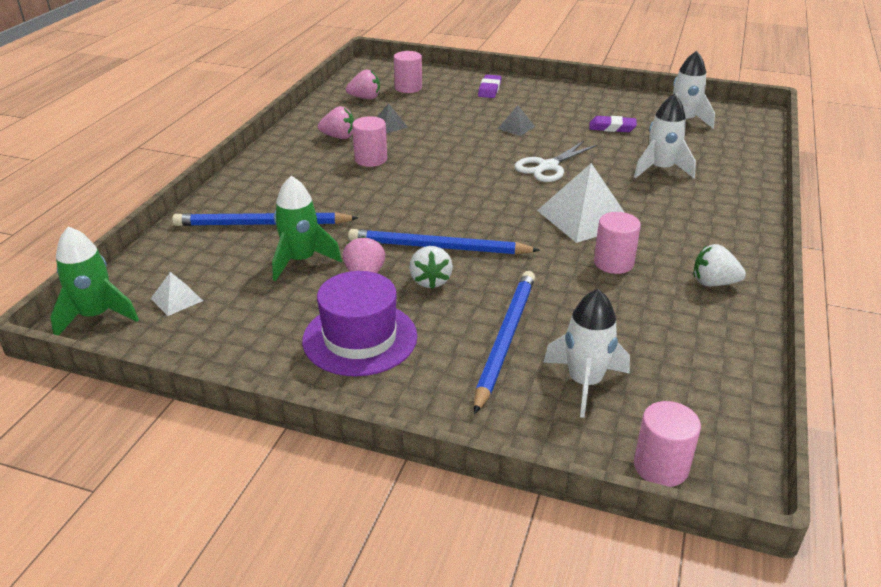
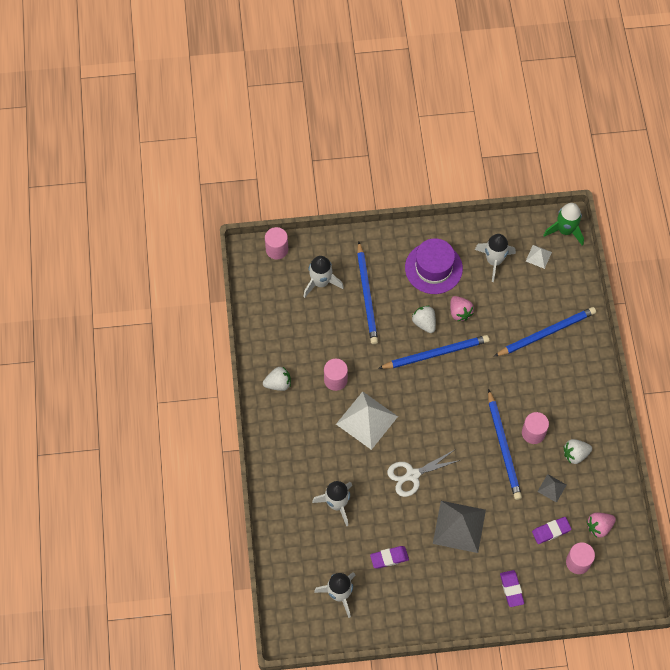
camera: 155 degrees right, 30 degrees up
green rocket [272,176,342,281] -> none
pink strawberry [318,106,354,139] -> white strawberry [564,439,592,464]
grey pyramid [498,105,535,136] -> grey pyramid [433,501,486,553], size x2.08
white scissors [514,141,597,182] -> white scissors turned 135 degrees counterclockwise [387,450,460,497]
none -> white rocket [475,234,516,282]
none -> blue pencil [488,389,522,500]
none -> purple eraser [532,517,571,544]

